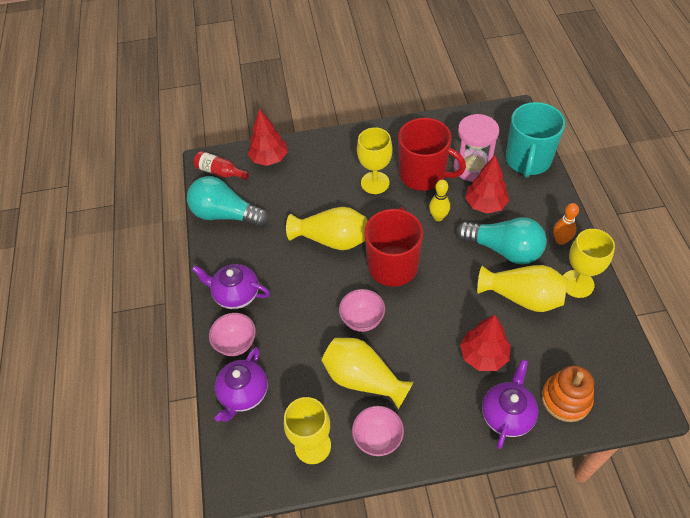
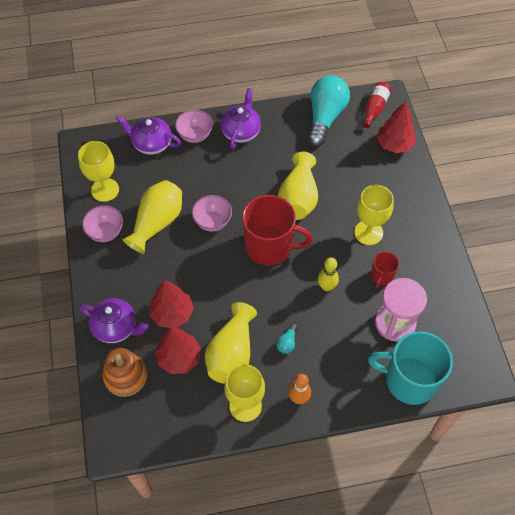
camera: 85 degrees right, 5 degrees up
red mug [398,118,466,191] -> red mug [371,251,399,288], size x0.48
turquoise light bulb [456,217,547,264] -> turquoise light bulb [276,323,298,354], size x0.40
red tree [465,155,509,214] -> red tree moved to [155,327,201,374]

